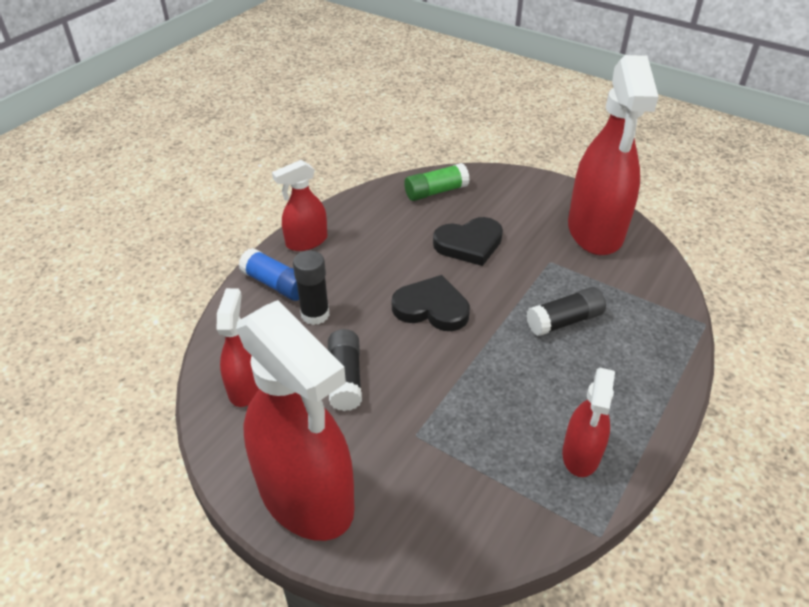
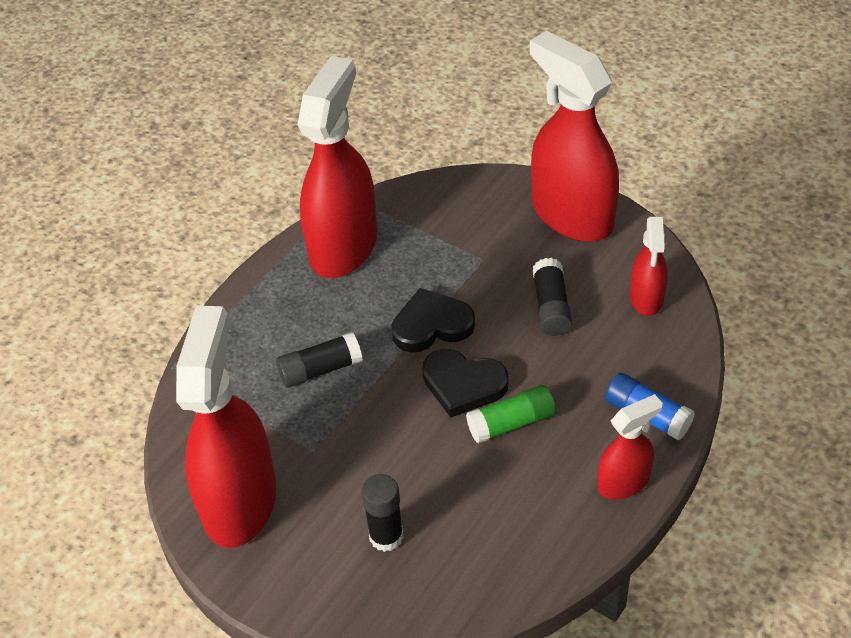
camera: 175 degrees left, 5 degrees up
black glue stick [293,250,330,325] -> black glue stick moved to [362,474,404,552]
green glue stick [404,163,470,201] -> green glue stick moved to [466,385,556,443]
black heart [433,217,503,266] -> black heart moved to [391,288,475,353]
red spray bottle [562,367,615,477] -> red spray bottle [298,56,377,278], size x1.97

